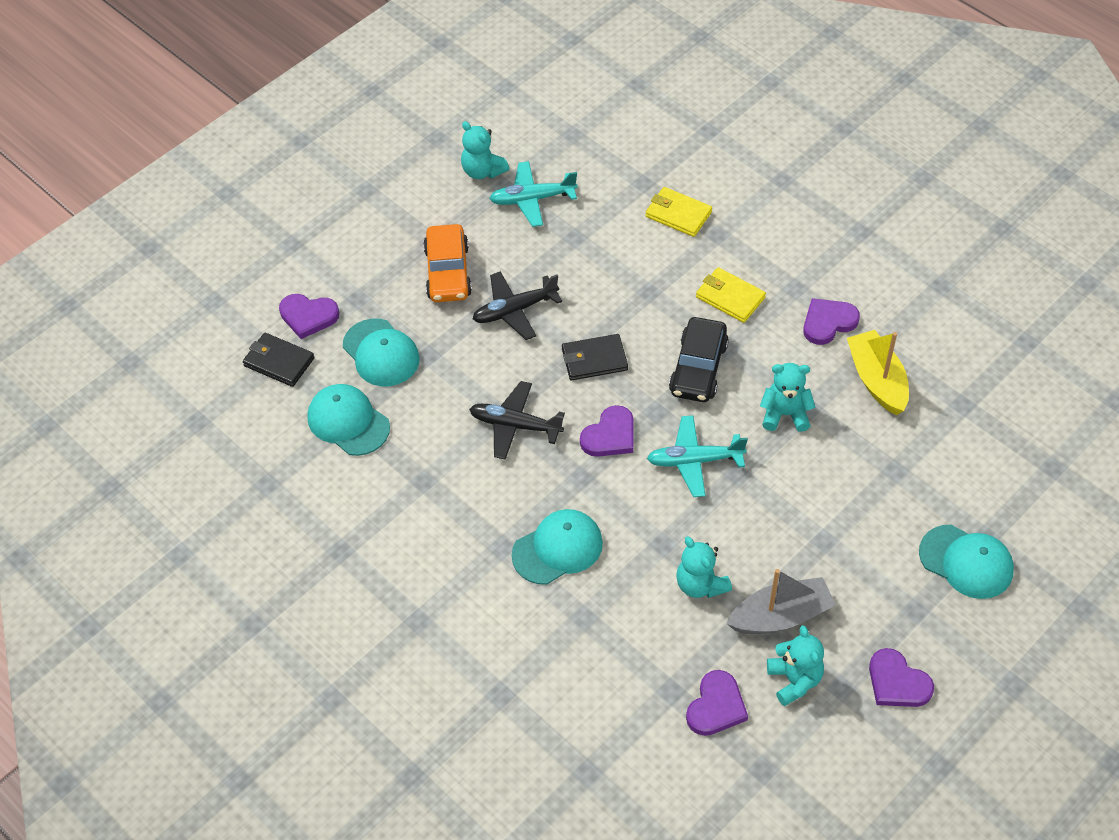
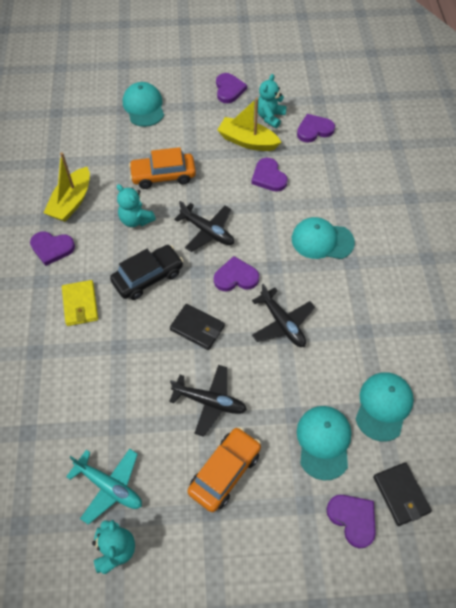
camera: 140 degrees left, 5 degrees up
turquoise cap [307,384,390,456] -> turquoise cap turned 150 degrees counterclockwise [355,373,414,441]
yellow wallet [645,187,712,237] -> none
turquoise plane [647,415,748,497] -> black plane [174,201,234,252]
turquoise teddy bear [676,537,732,598] -> purple heart [251,158,288,192]
grey boat [726,569,836,634] -> yellow boat [217,98,281,151]
none -> orange car [129,147,196,189]

